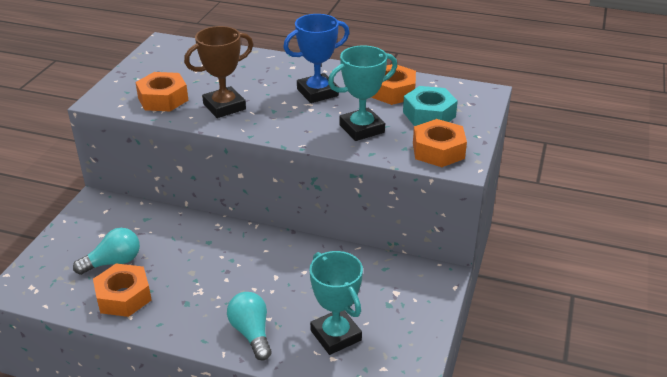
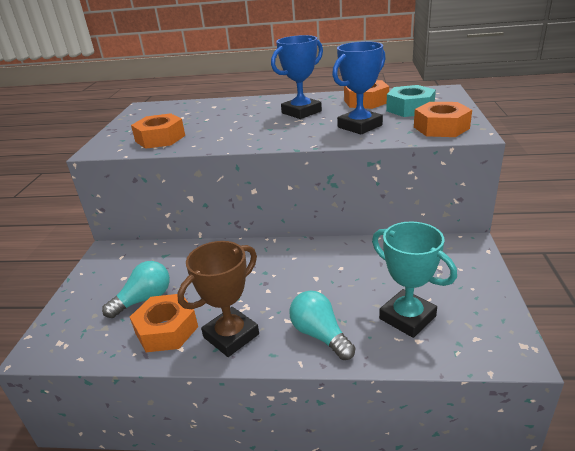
camera: 10 degrees left, 5 degrees down
brown trophy [184,26,253,118] -> brown trophy moved to [177,241,259,357]
turquoise trophy [328,45,397,141] -> blue trophy [332,41,386,134]

